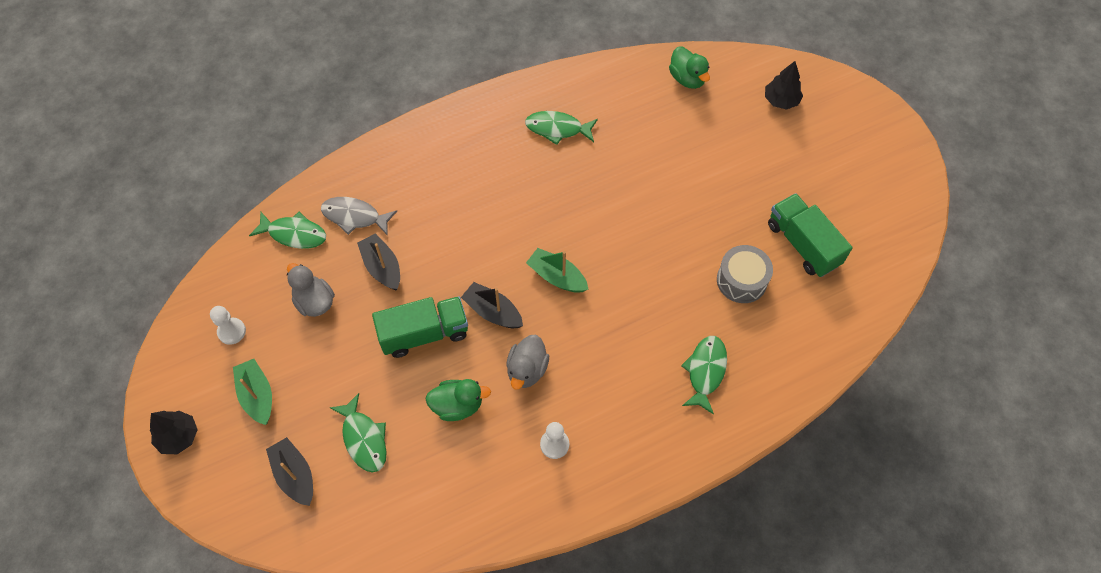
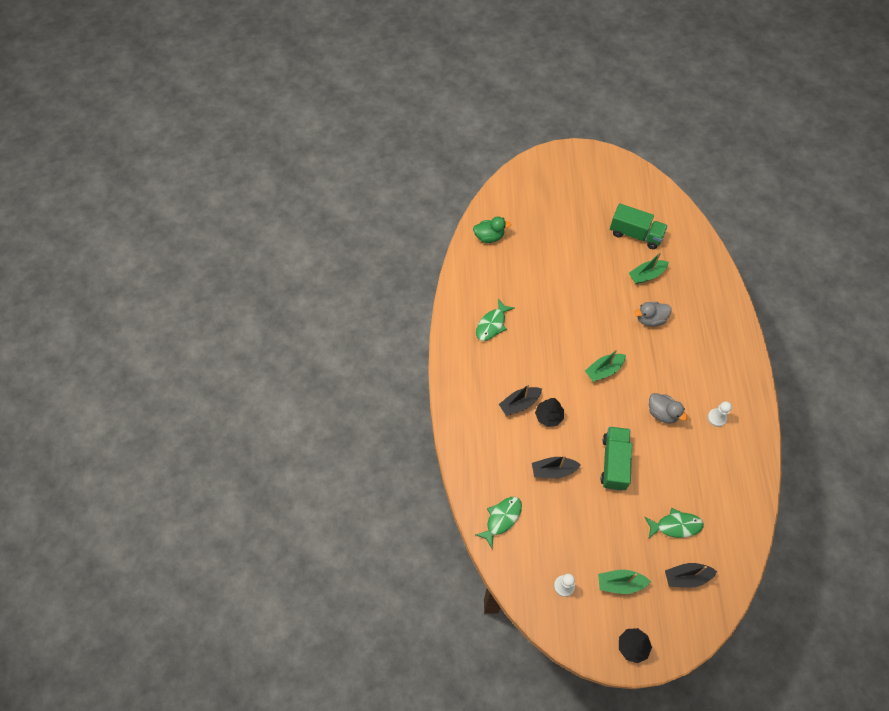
camera: 65 degrees left, 0 degrees up
grey duck [287,263,335,317] -> grey duck moved to [634,302,672,326]
grey fish [321,197,397,235] -> none
green duck [425,379,491,421] -> none
black boat [461,282,523,328] -> black boat moved to [499,384,542,416]
green fish [681,336,727,415] -> none
grey drum [717,245,773,303] -> green boat [629,252,669,284]
black tree [765,61,803,110] -> black tree moved to [535,398,564,427]
green truck [768,193,853,277] -> green truck turned 150 degrees counterclockwise [610,203,668,249]

